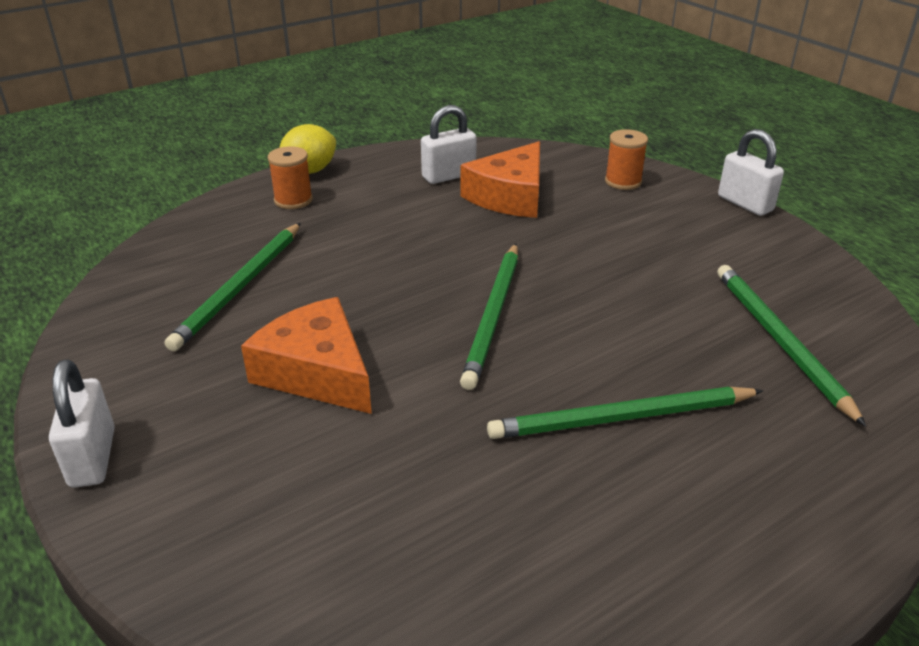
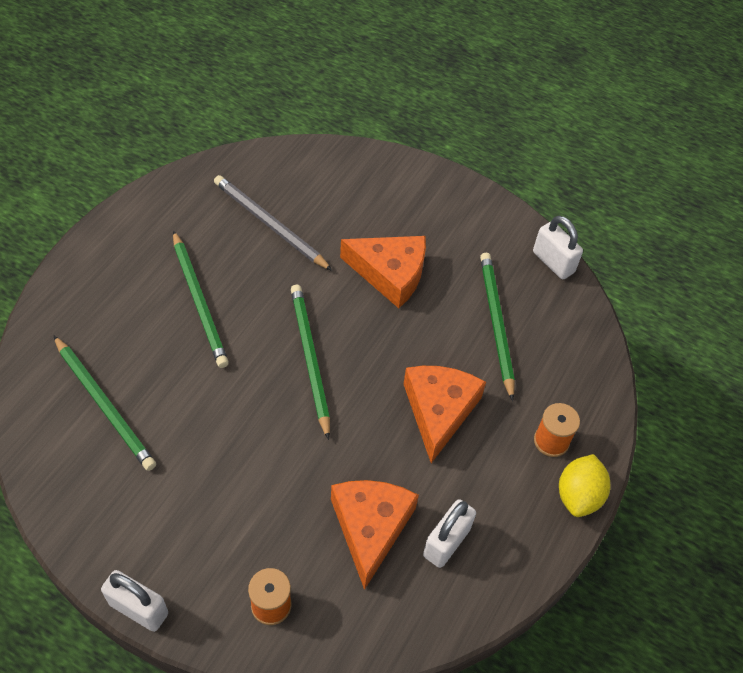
camera: 150 degrees right, 20 degrees up
white padlock [49,359,115,488] -> white padlock moved to [533,216,583,279]
green pencil [487,387,763,439] -> green pencil turned 105 degrees clockwise [173,230,229,368]
none -> grey pencil [214,175,333,271]
none -> orange cheese [404,366,486,463]

